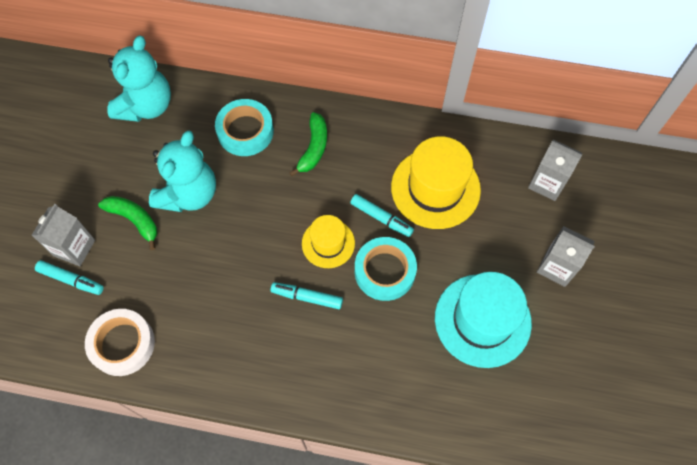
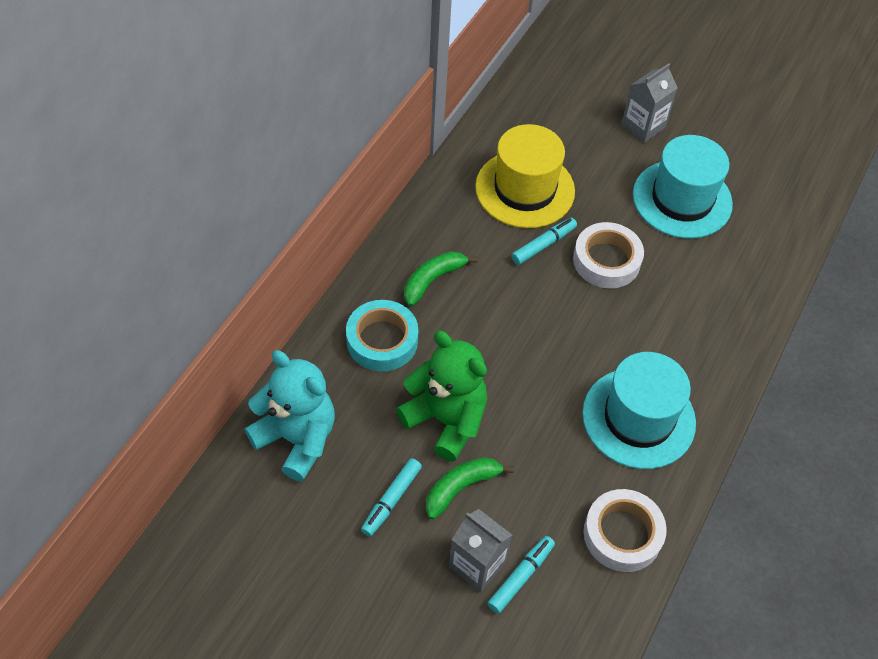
camera: 75 degrees left, 10 degrees down
turquoise teddy bear [149,131,216,212] -> green teddy bear [396,331,487,462]
turquoise marker [270,282,343,309] -> turquoise marker moved to [361,458,422,537]
green banana [289,112,327,176] -> green banana turned 75 degrees counterclockwise [404,251,478,306]
yellow hat [302,215,355,268] -> none
turquoise tape [355,237,417,301] -> white tape [573,222,644,288]
grey carton [528,140,582,201] -> none
none -> turquoise hat [582,352,696,469]

